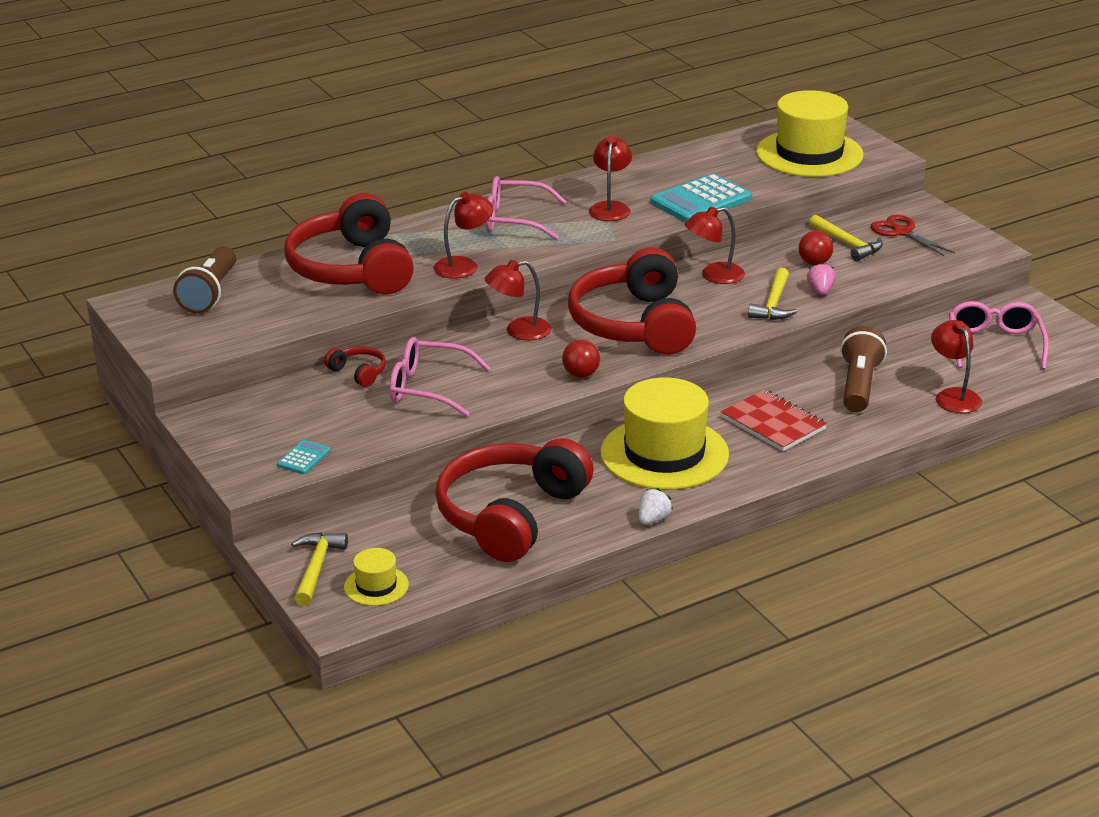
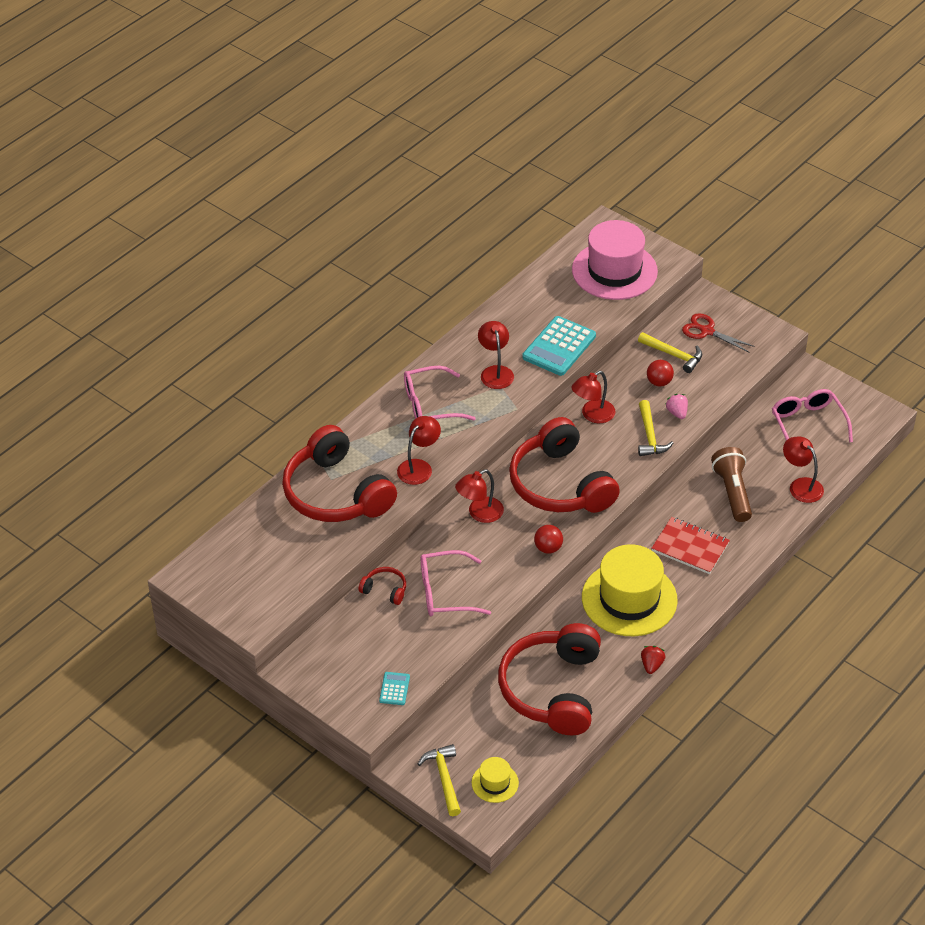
camera: 20 degrees left, 15 degrees up
brown flashlight [173,246,236,313] -> none
white strawberry [639,488,673,525] -> red strawberry [641,646,665,674]
yellow hat [756,90,864,177] -> pink hat [572,220,658,300]

